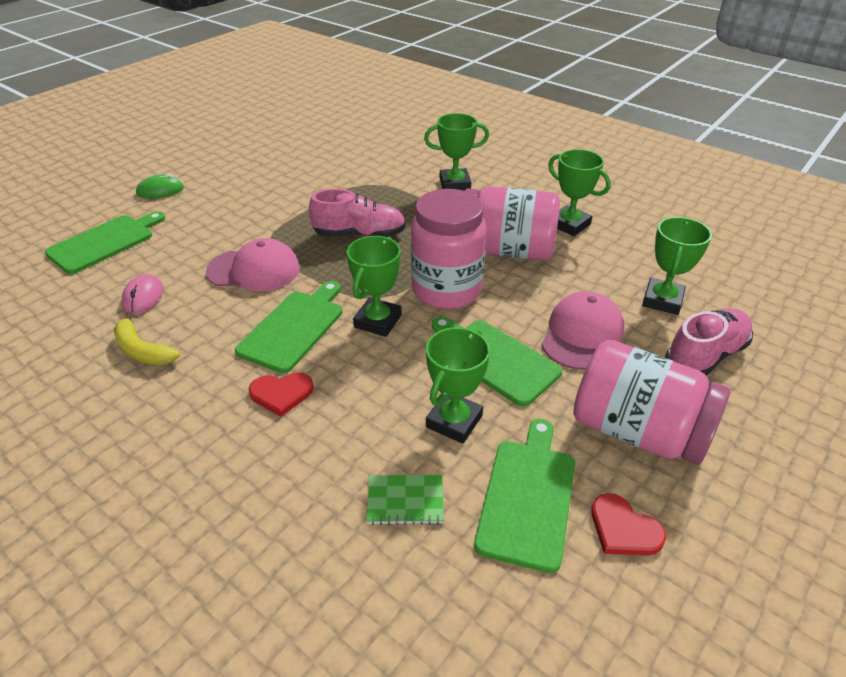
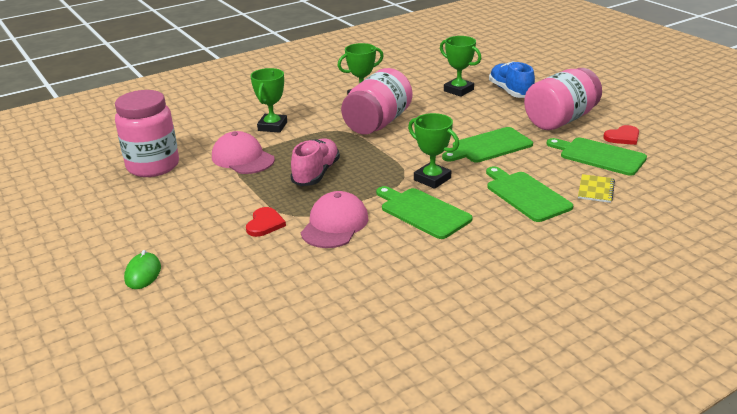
camera: 70 degrees left, 10 degrees down
green cutting board [45,211,165,274] -> green cutting board moved to [486,166,573,222]
yellow banana [114,311,180,365] -> none
pink mouse [121,274,163,315] -> none
red heart [249,372,314,417] -> red heart moved to [246,207,286,237]
green notebook [367,475,444,525] -> yellow notebook [578,174,615,203]
pink jar [411,189,487,309] -> pink jar moved to [115,90,179,177]
green trophy [426,327,490,444] -> none
pink cap [541,291,624,370] -> pink cap moved to [212,131,275,174]
pink shoe [665,308,753,376] -> blue shoe [489,61,535,98]

